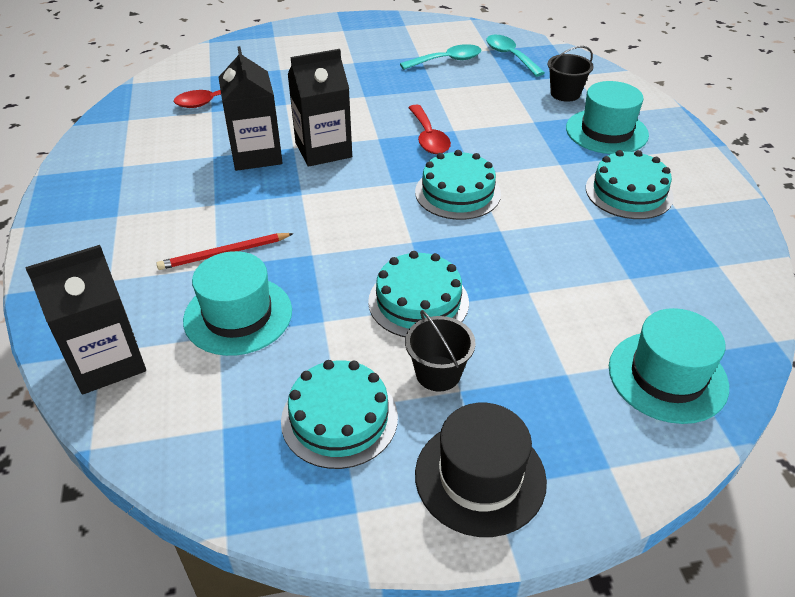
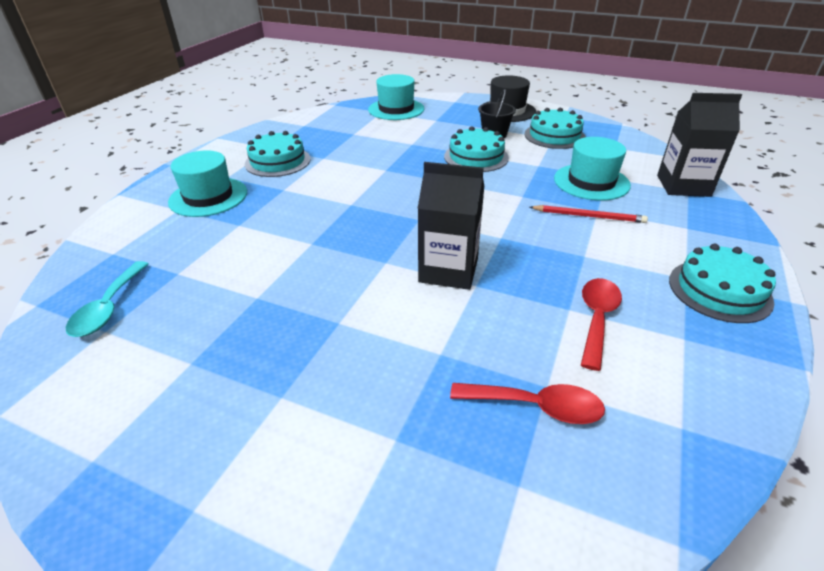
camera: 145 degrees left, 5 degrees down
black carton [218,46,283,171] -> none
turquoise spoon [400,44,481,70] -> none
red spoon [408,105,451,154] -> red spoon moved to [581,278,622,371]
turquoise cake [415,150,501,220] -> turquoise cake moved to [669,244,776,323]
black bucket [548,46,593,102] -> none

